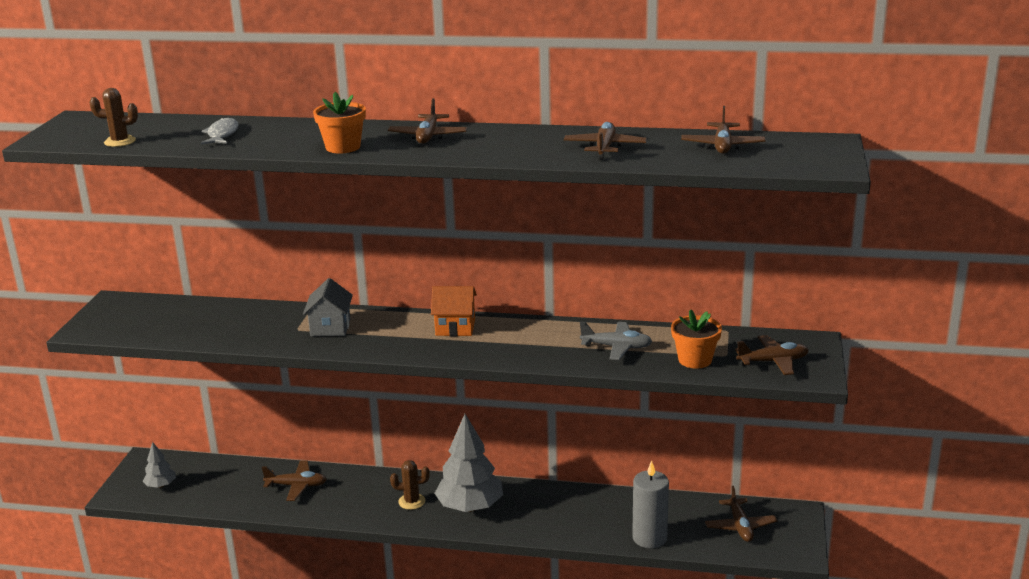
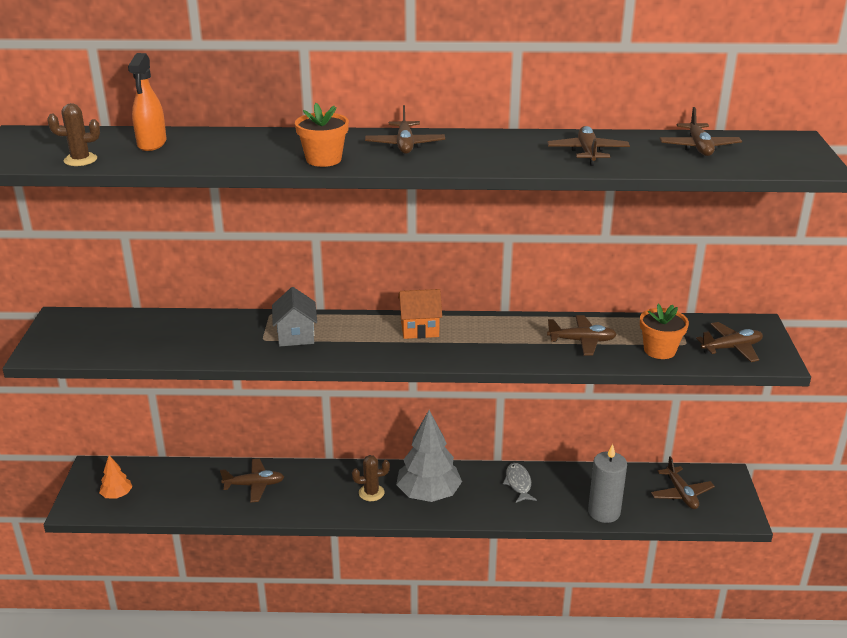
camera: 10 degrees left, 5 degrees up
grey tree [143,442,176,488] -> orange tree [99,455,133,499]
grey fish [201,117,239,144] -> grey fish moved to [503,463,537,503]
grey plane [580,322,652,360] -> brown plane [547,315,617,356]
none -> orange spray bottle [128,53,166,151]

